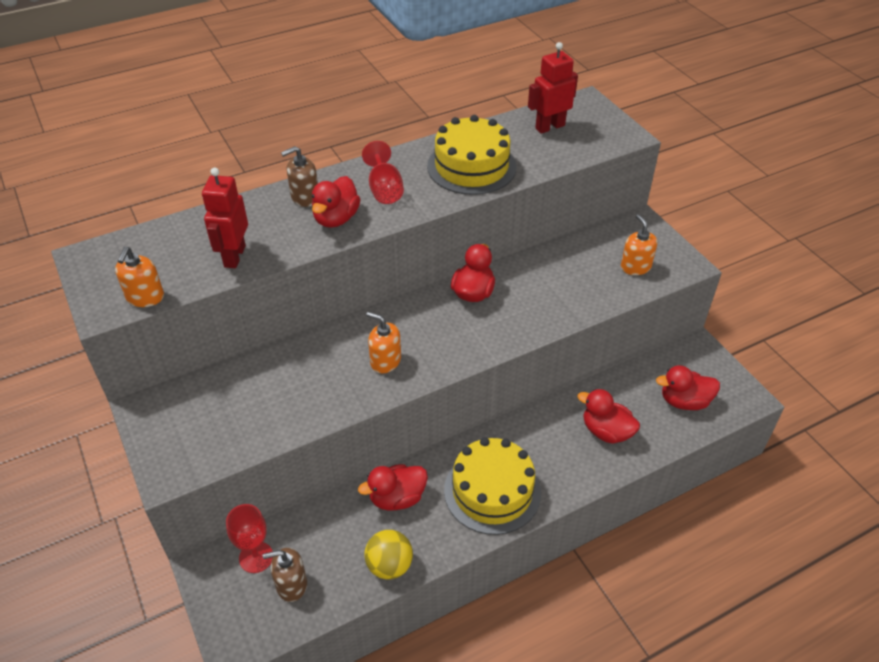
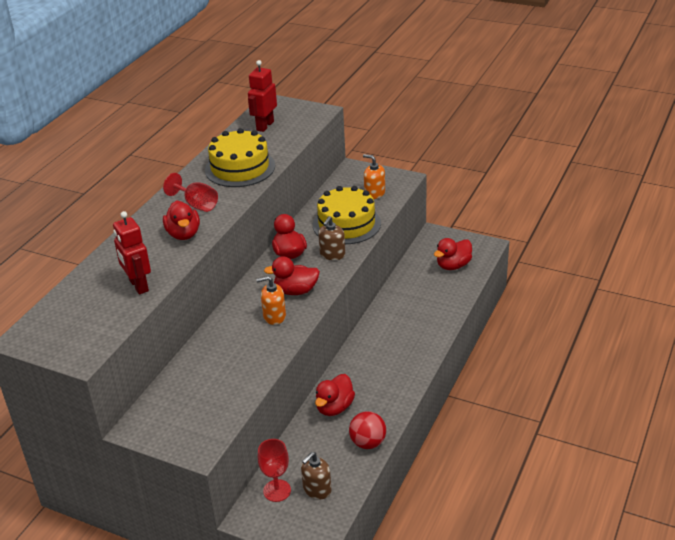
camera: 35 degrees left, 10 degrees down
orange soap dispenser [115,247,164,307] -> none
brown soap dispenser [281,146,318,207] -> brown soap dispenser moved to [318,216,345,260]
yellow ball [364,530,413,580] -> red ball [349,411,386,449]
yellow cake [444,437,541,535] -> yellow cake moved to [313,186,381,244]
red duck [577,389,640,444] -> red duck moved to [264,256,320,295]

